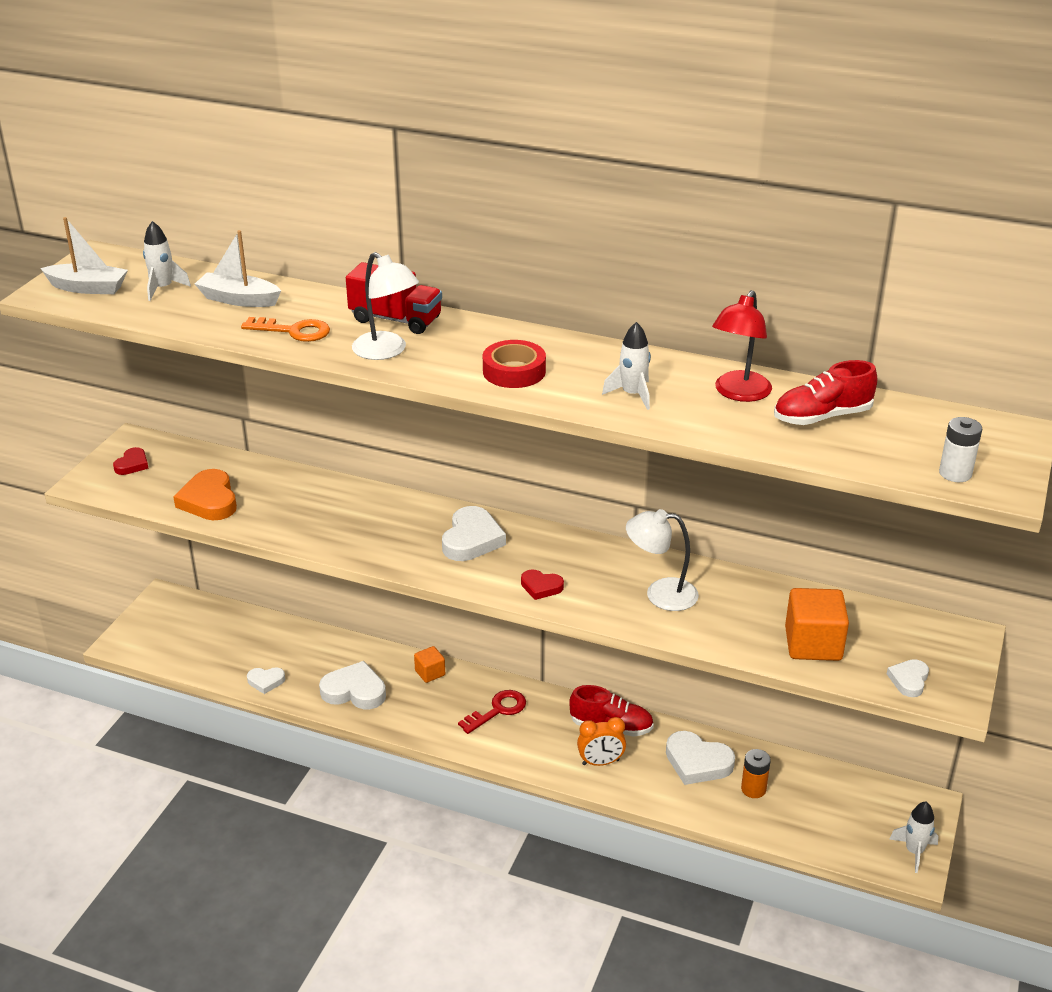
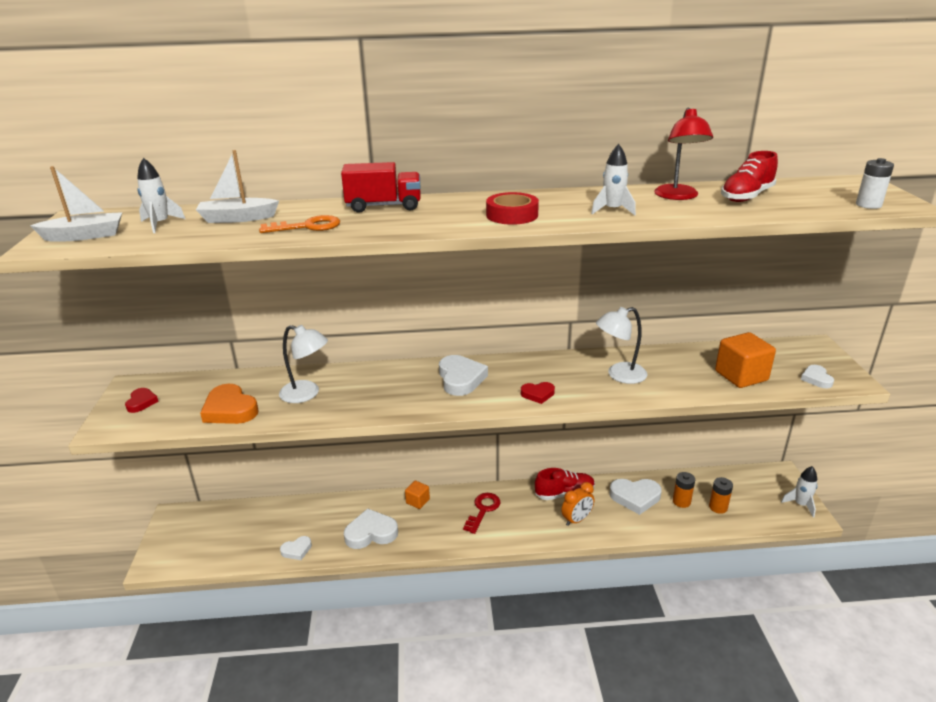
camera: 25 degrees left, 5 degrees down
white lamp [352,252,419,360] -> white lamp moved to [279,325,328,403]
none -> orange battery [709,477,733,514]

